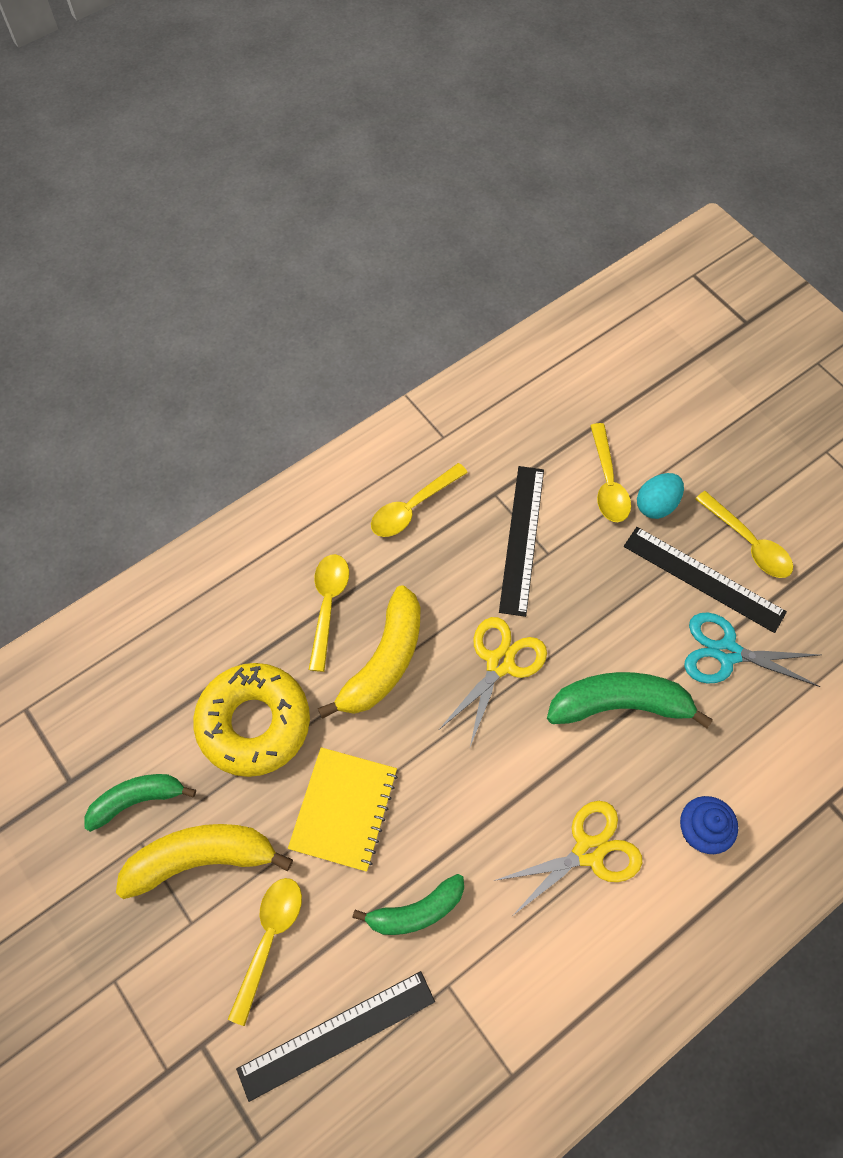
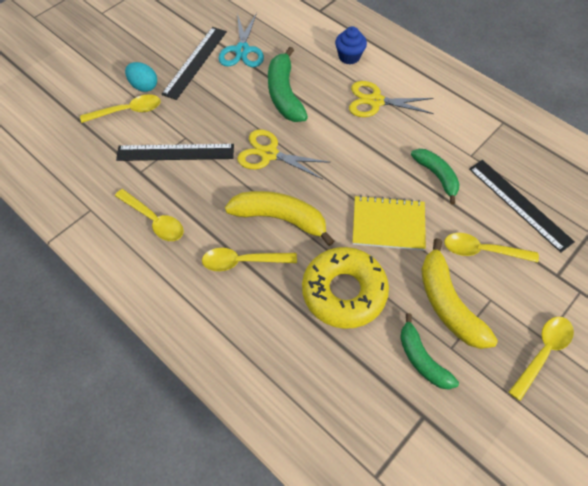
camera: 100 degrees left, 5 degrees down
yellow scissors [493,801,642,915] -> yellow scissors turned 45 degrees counterclockwise [349,81,434,117]
yellow spoon [695,491,793,578] -> yellow spoon moved to [508,317,574,401]

